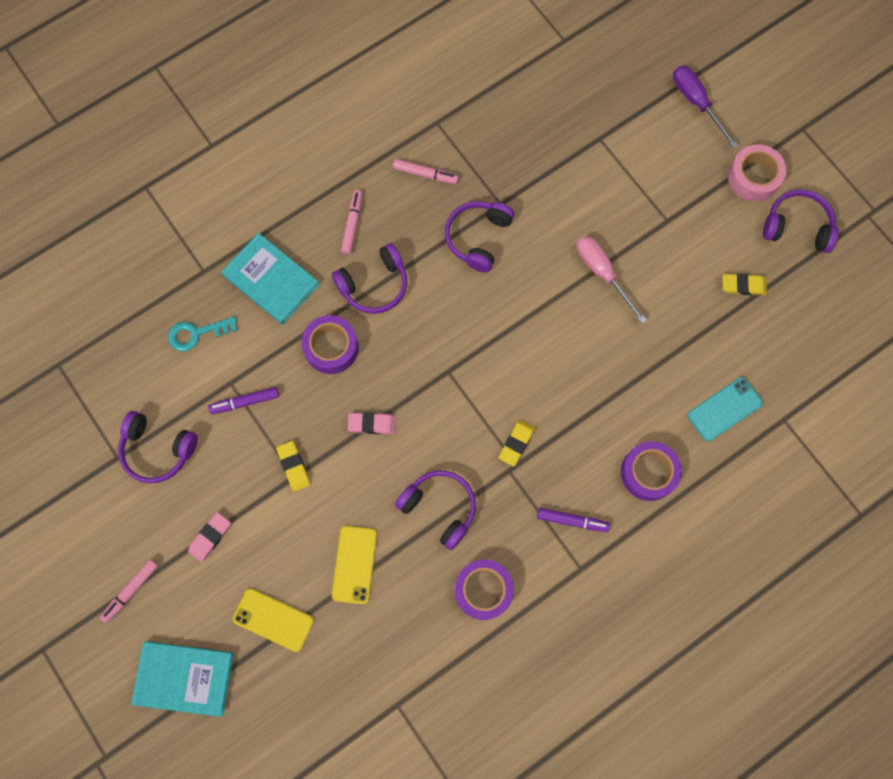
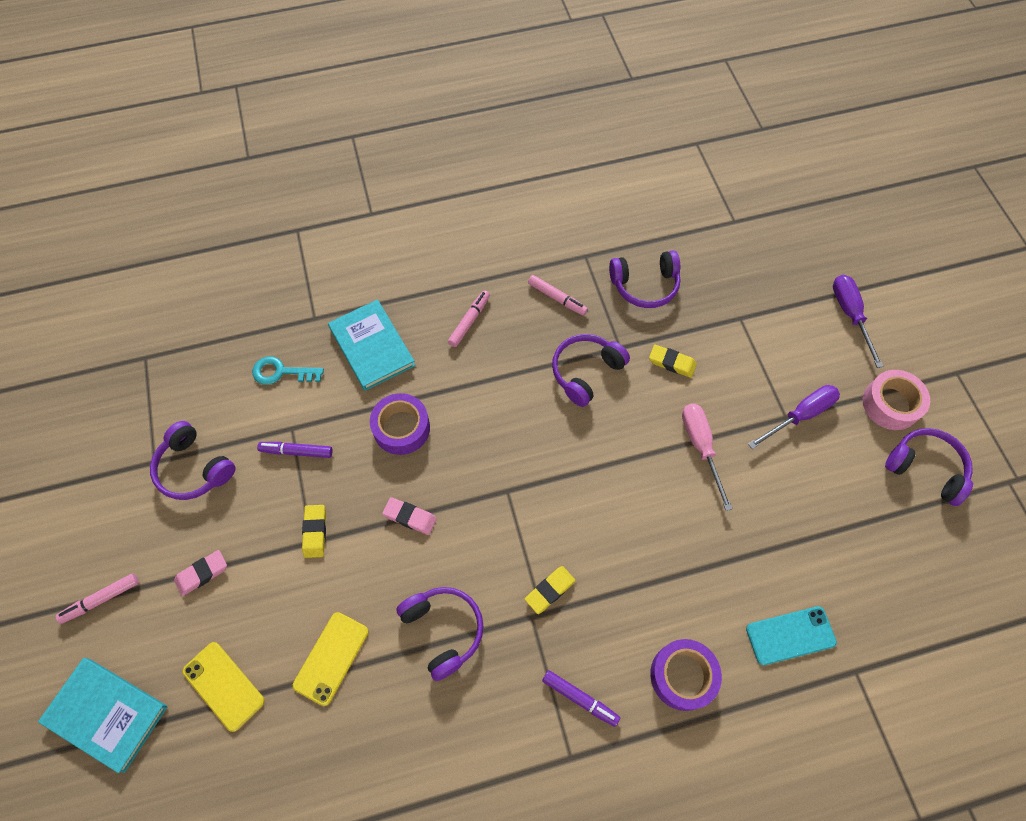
camera: 20 degrees right, 10 degrees down
purple headphones [332,243,407,314] -> purple headphones moved to [609,250,680,308]
purple tape [455,560,514,620] -> none
yellow eraser [723,274,767,295] -> yellow eraser moved to [649,345,697,378]
none -> purple screwdriver [748,385,840,449]

